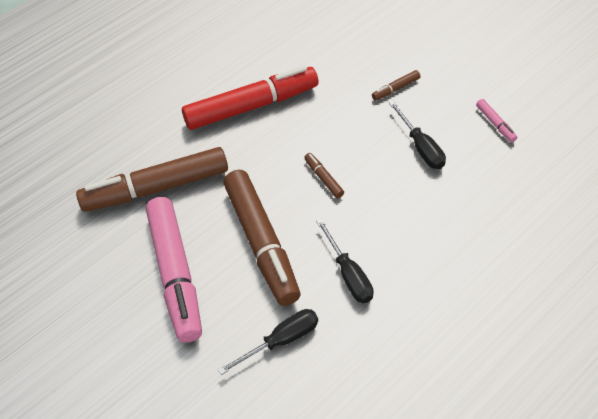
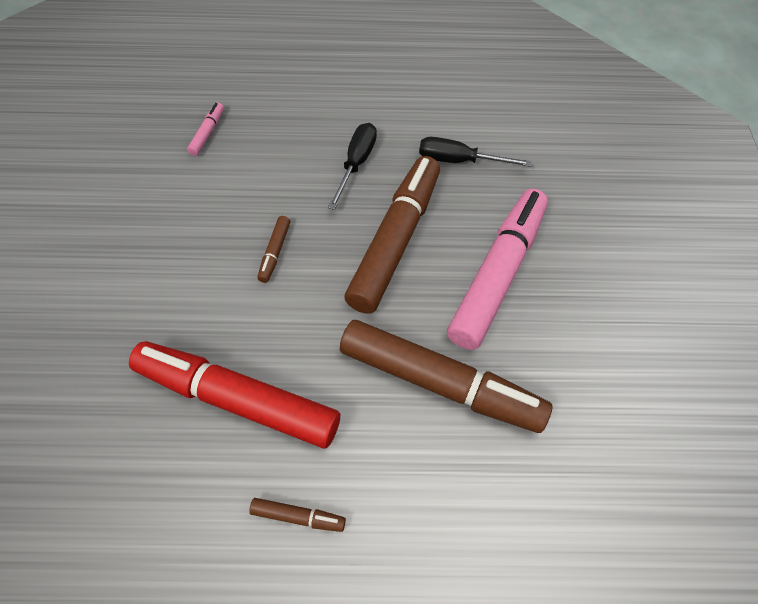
camera: 140 degrees left, 5 degrees up
brown marker [372,70,420,101] -> brown marker moved to [249,498,346,532]
black screwdriver [389,101,446,169] -> none
pink marker [476,99,517,142] -> pink marker moved to [187,102,224,156]

